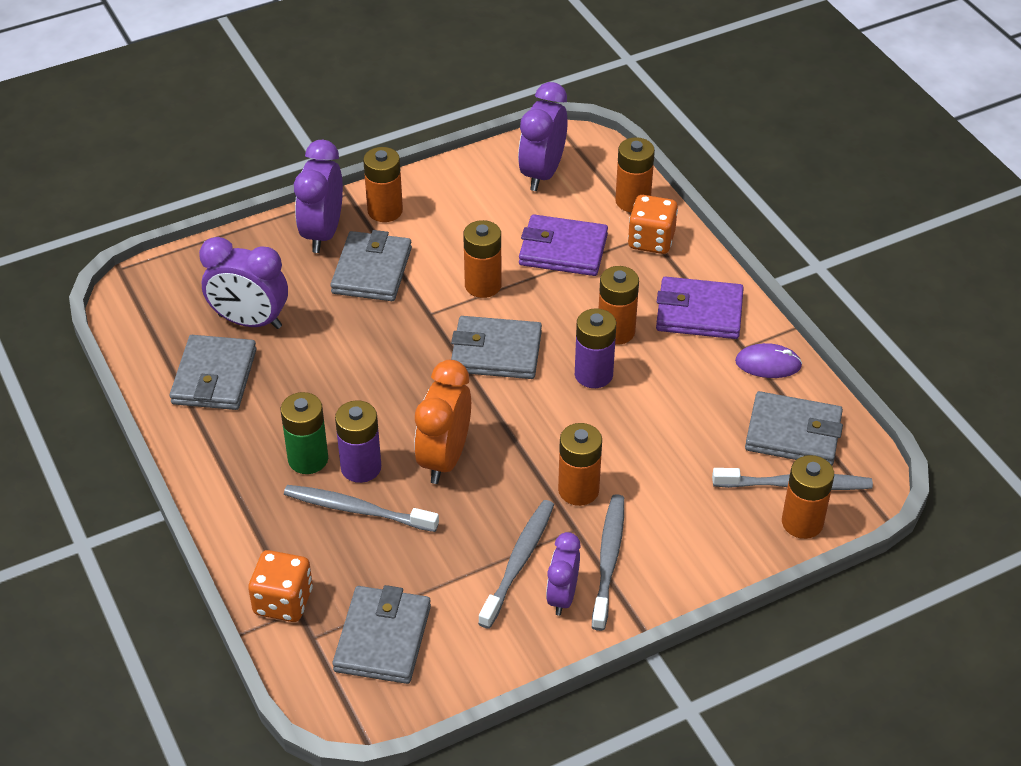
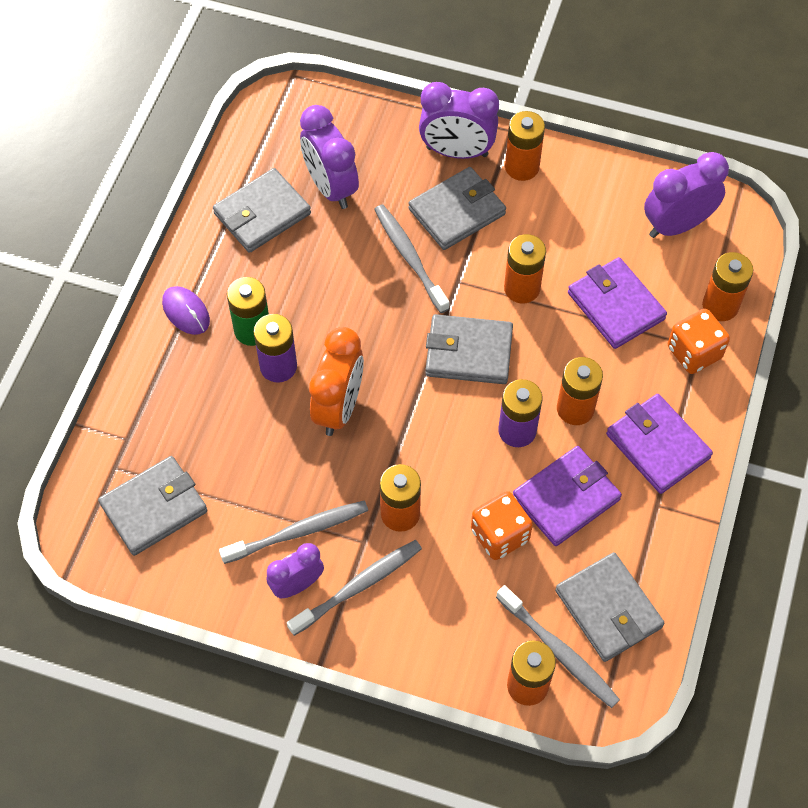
camera: 45 degrees right, 15 degrees up
orange dice [248,550,313,622] -> orange dice moved to [471,491,533,560]
grey toothbrush [284,485,439,532] -> grey toothbrush moved to [374,204,450,313]
purple clock [294,140,343,253] -> purple clock turned 135 degrees counterclockwise [419,82,499,159]
orange clock [414,360,471,484] -> orange clock turned 135 degrees clockwise [309,327,364,436]
grey wallet [451,316,542,379] -> grey wallet turned 45 degrees counterclockwise [426,314,513,384]
purple mouse [735,343,802,378] -> purple mouse moved to [162,286,210,335]
none -> purple wallet [513,446,622,546]

